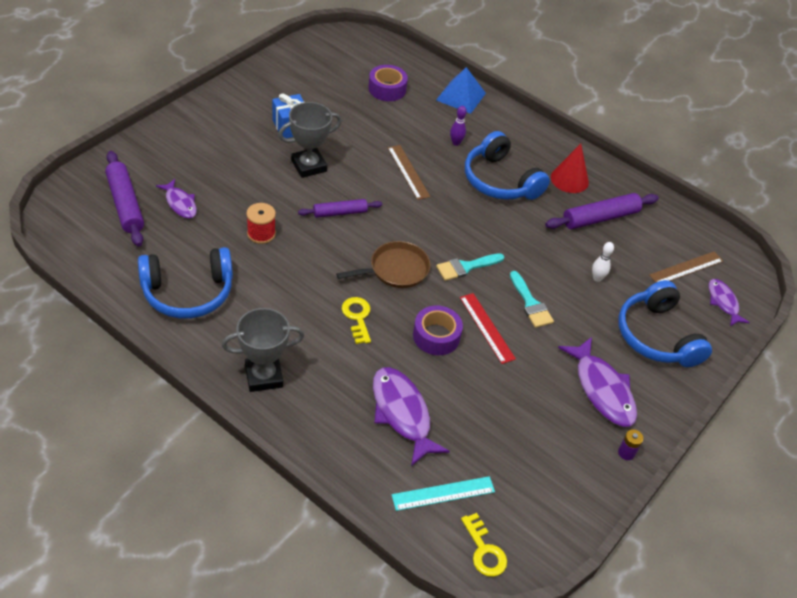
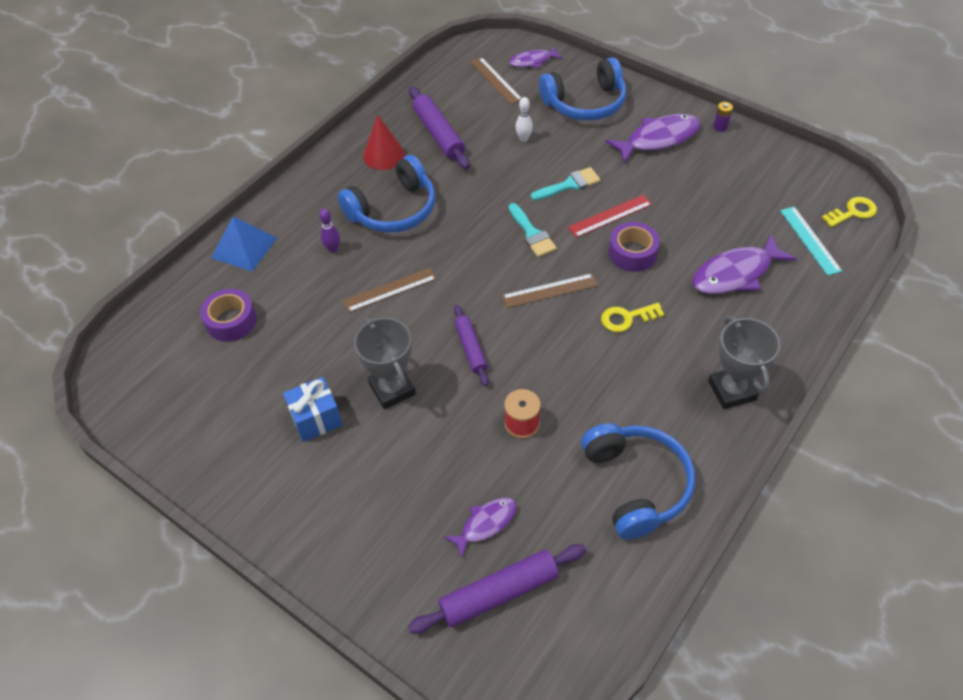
camera: 85 degrees left, 5 degrees up
brown pan [336,241,430,288] -> brown ruler [502,273,598,308]

